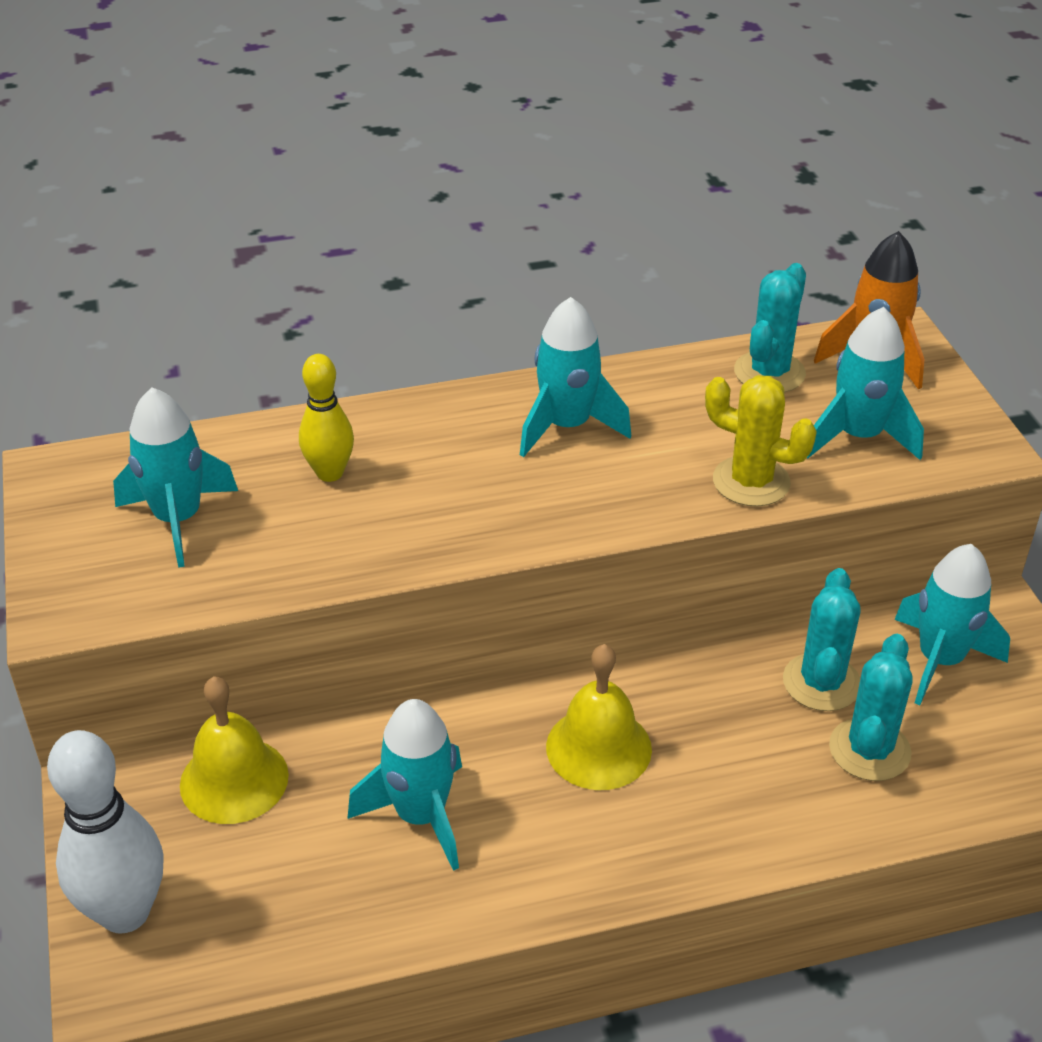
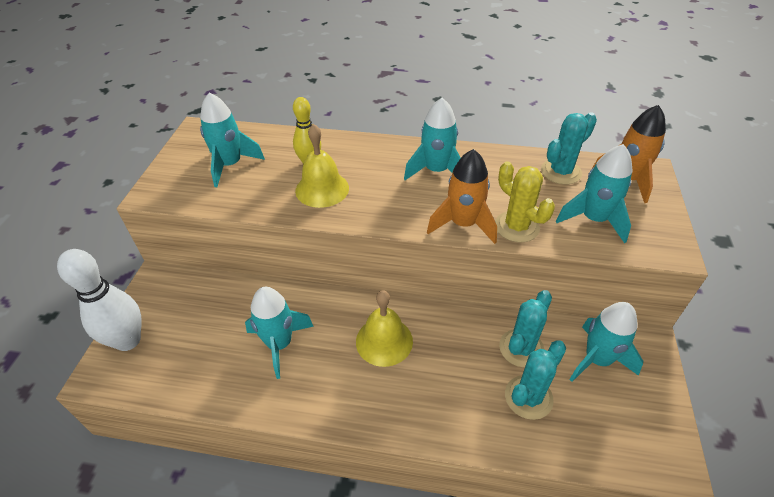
camera: 25 degrees right, 5 degrees up
yellow bell [180,676,289,824] -> yellow bell moved to [295,124,349,208]
none -> orange rocket [427,149,497,244]

